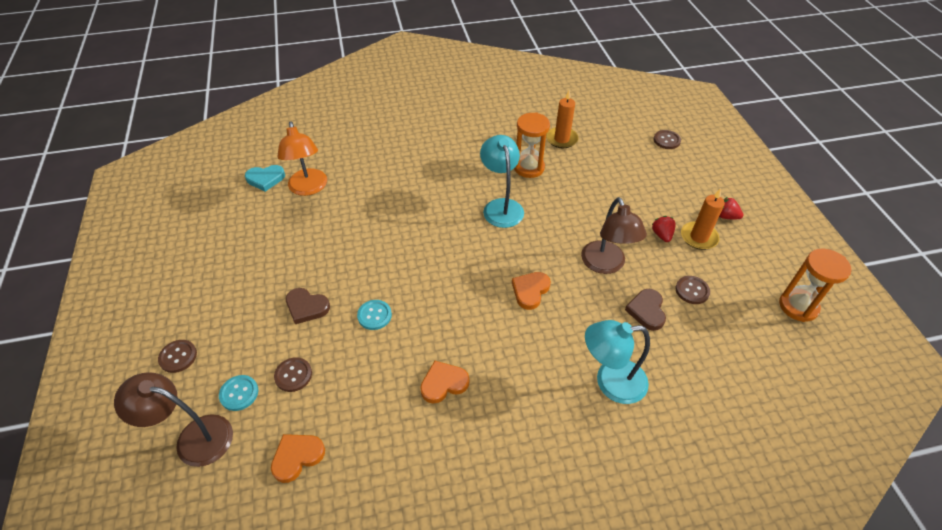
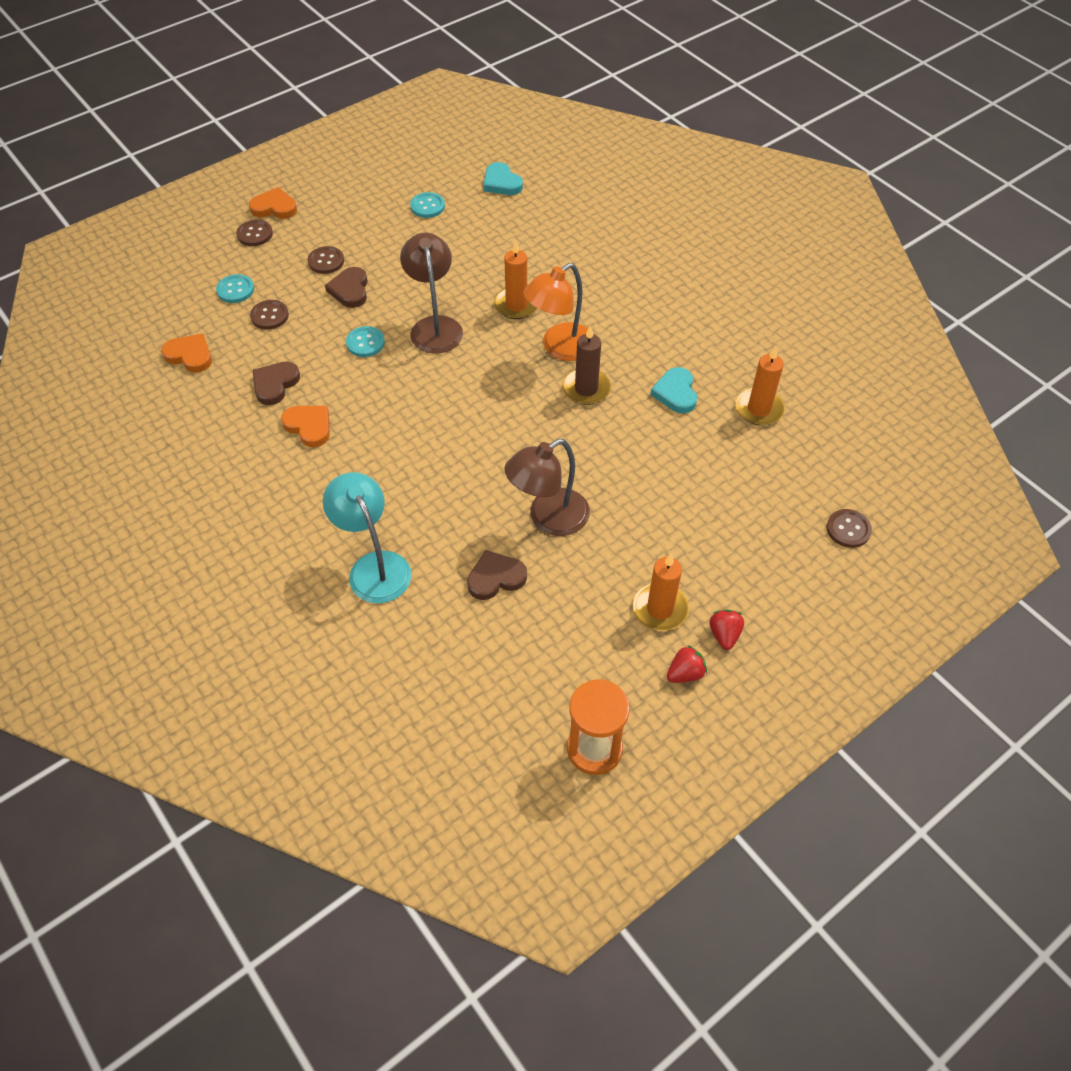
camera: 65 degrees right, 5 degrees up
brown lamp [114,372,233,467] -> brown lamp moved to [400,233,463,354]
orange lamp [277,121,327,196] -> orange lamp moved to [523,263,588,361]
turquoise lamp [480,135,524,228] -> brown candle [562,326,611,405]
orange heart [512,272,551,310] -> orange heart moved to [249,187,297,219]
orange hourglass [514,112,550,178] -> turquoise heart [650,367,697,413]
red strawberry [652,216,676,242] -> red strawberry moved to [667,645,707,683]
brown button [675,276,710,304] -> brown button moved to [308,246,344,274]
none -> brown heart [253,362,300,405]
none -> turquoise button [410,192,445,218]
none -> orange candle [494,240,537,319]

